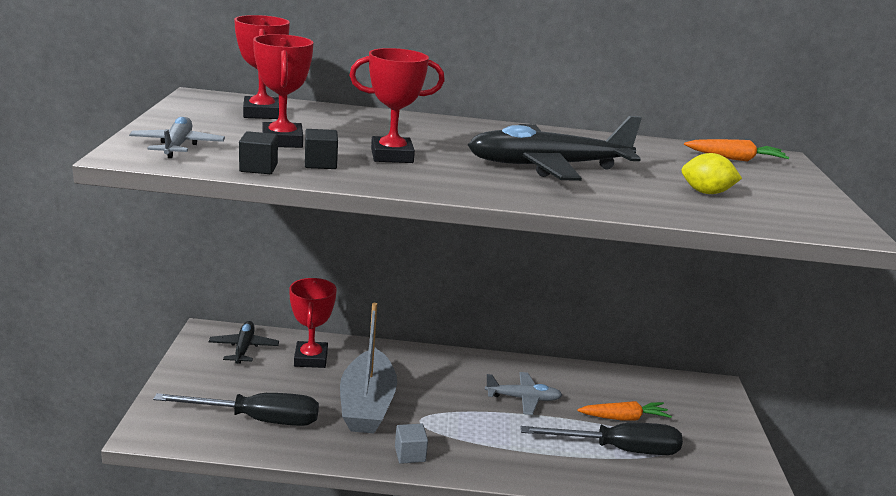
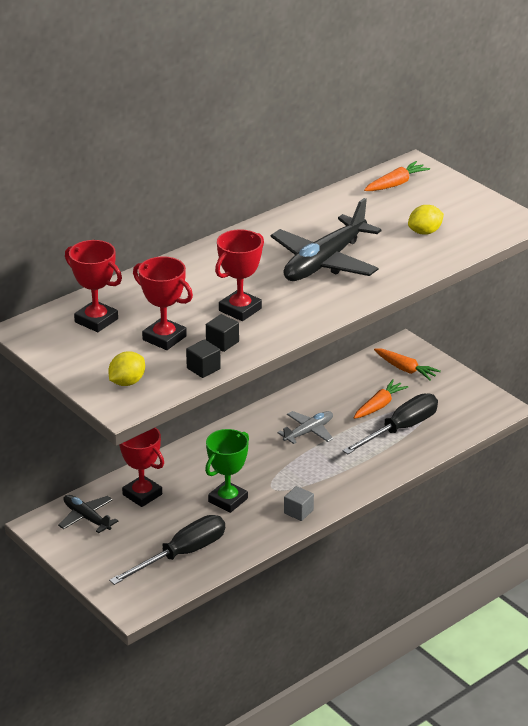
camera: 40 degrees left, 10 degrees up
grey plane [129,117,225,158] -> yellow lemon [108,351,145,386]
grey boat [340,303,397,433] -> green trophy [205,429,249,513]
none -> orange carrot [374,348,441,381]

